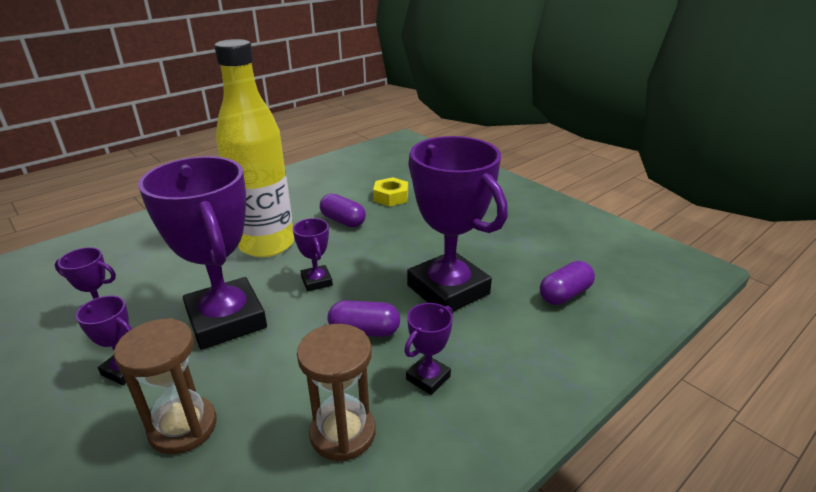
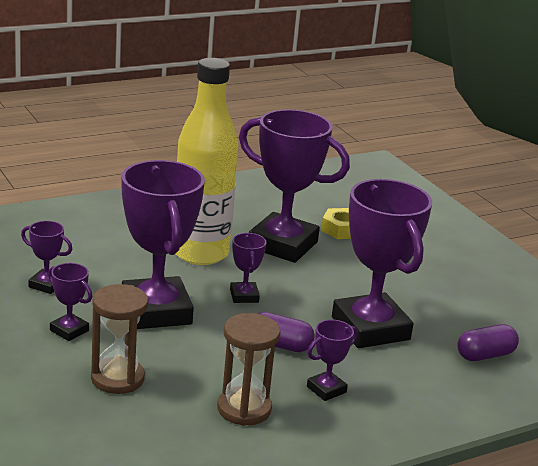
camera: 10 degrees right, 5 degrees down
purple capsule [320,193,366,227] -> purple trophy [239,109,350,263]

